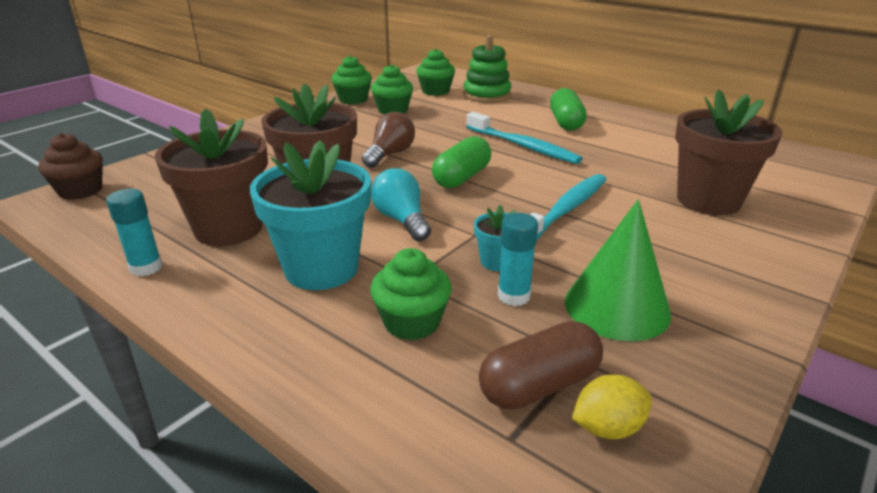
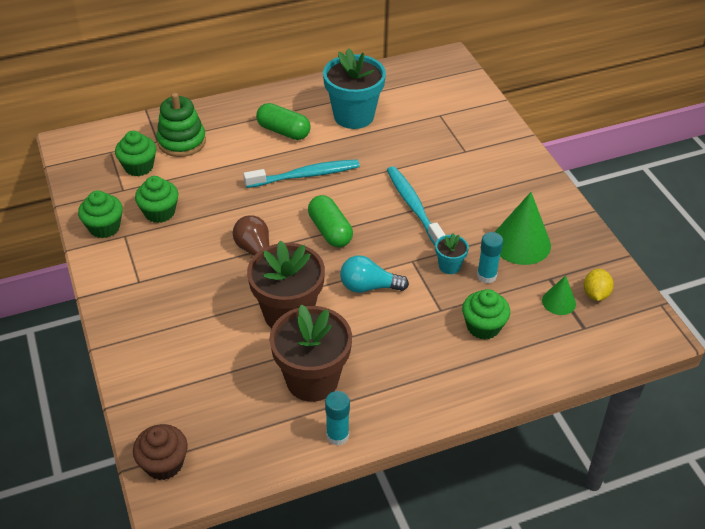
camera: 60 degrees left, 15 degrees up
turquoise flower pot [250,140,371,290] -> turquoise flower pot moved to [323,48,386,129]
brown capsule [479,321,603,410] -> green cone [542,275,576,315]
brown flower pot [675,89,783,215] -> none

